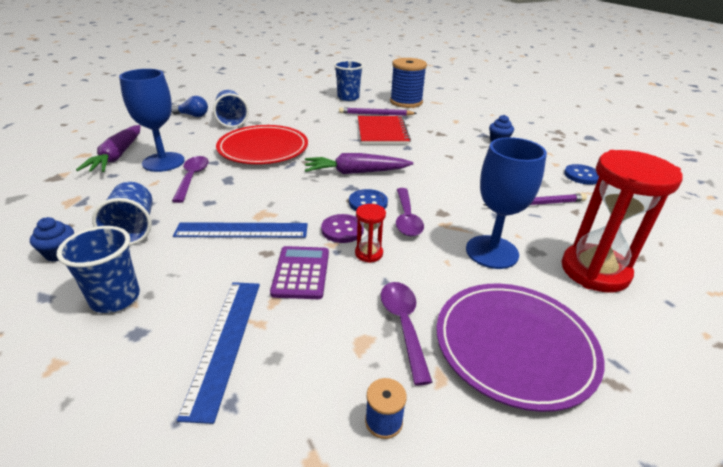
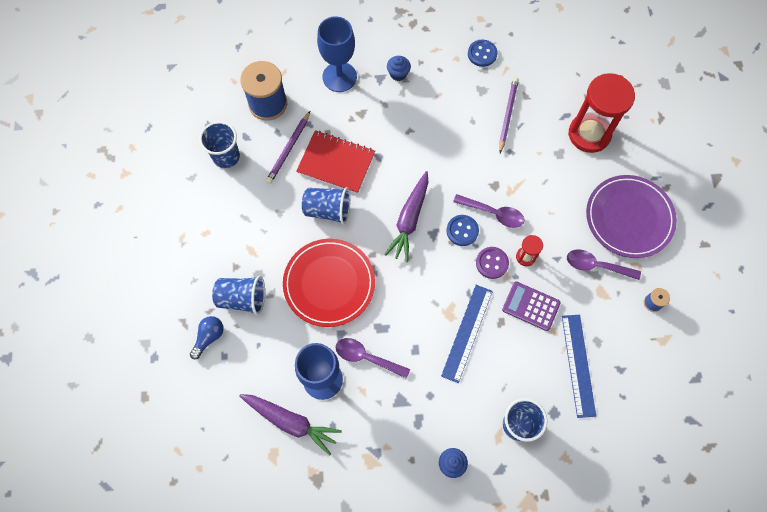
camera: 65 degrees left, 35 degrees up
blue cup [92,182,152,245] -> blue cup moved to [302,187,350,224]
blue ruler [177,282,260,424] -> blue ruler turned 60 degrees clockwise [562,315,596,418]
blue goblet [466,137,547,269] -> blue goblet moved to [317,16,357,92]

